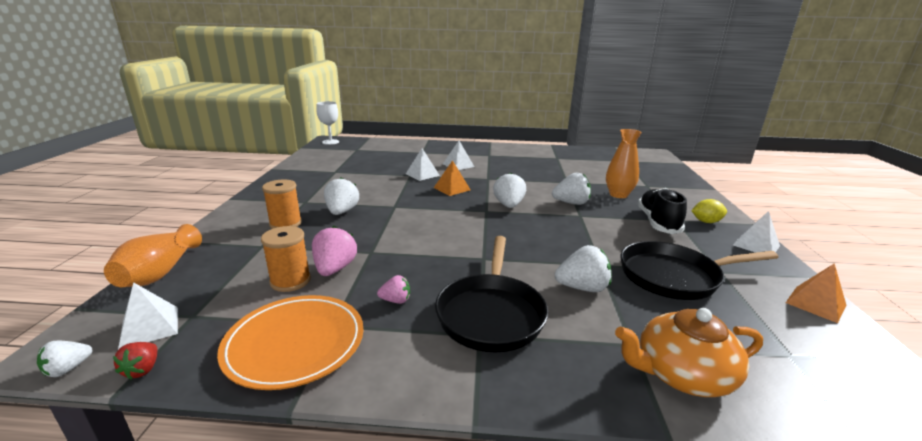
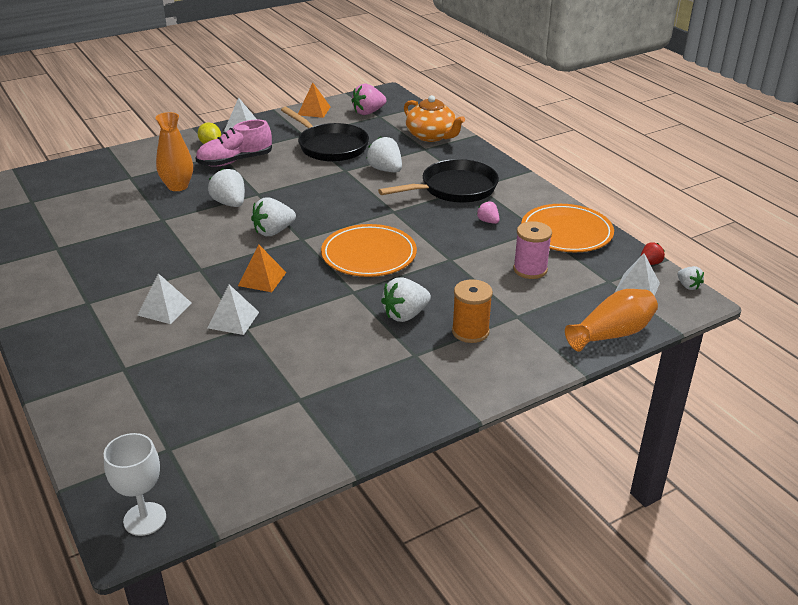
camera: 125 degrees left, 10 degrees up
white strawberry [37,341,92,377] -> white strawberry turned 60 degrees clockwise [677,266,704,290]
orange spool [261,226,311,292] -> pink spool [513,221,552,279]
pink strawberry [312,226,357,276] -> pink strawberry moved to [352,83,386,115]
black shoe [638,188,687,234] -> pink shoe [196,120,272,167]
none -> orange plate [321,224,417,277]

